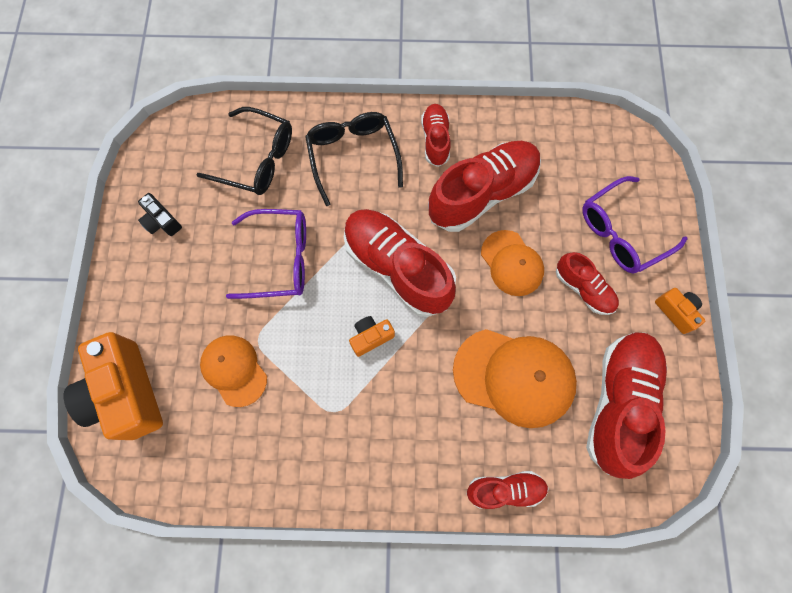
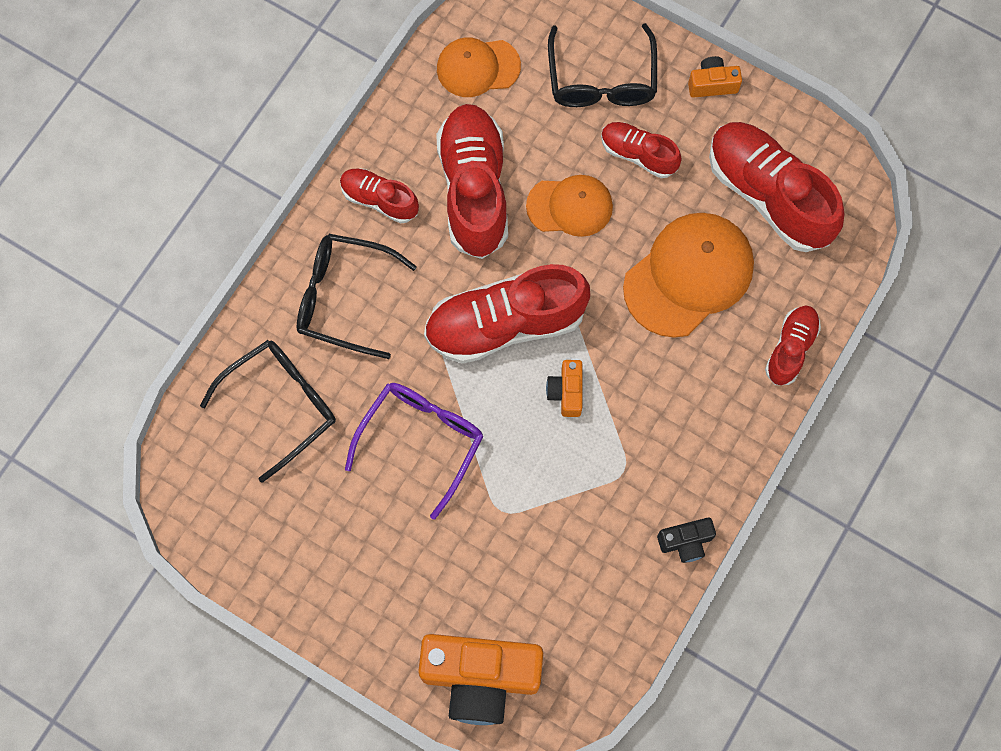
camera: 60 degrees left, 0 degrees up
black camera [138,193,182,236] -> black camera moved to [657,518,716,563]
orange cap [200,335,267,407] -> orange cap moved to [437,37,521,97]
red shoe [556,252,619,315] -> red shoe turned 135 degrees counterclockwise [601,122,682,178]
purple glasses [583,176,688,274] -> black glasses [548,23,657,107]

